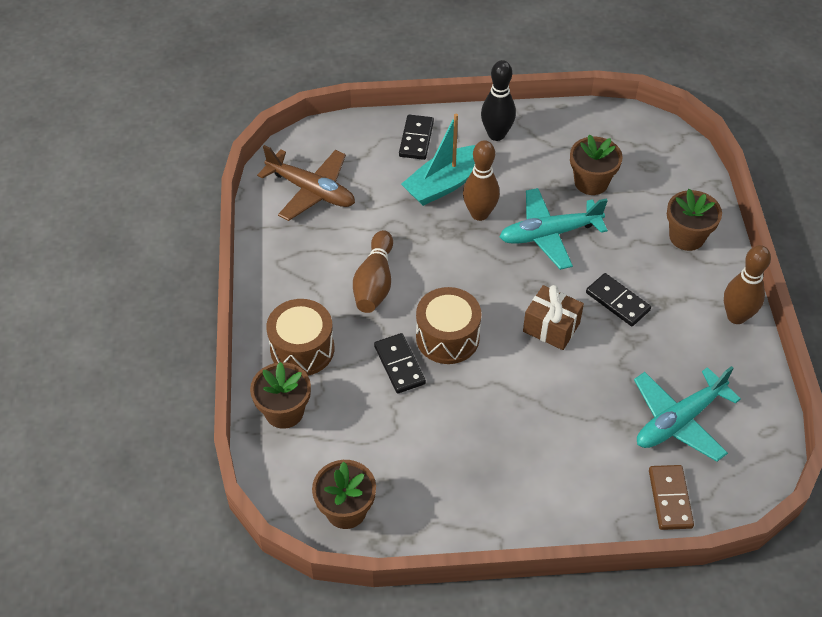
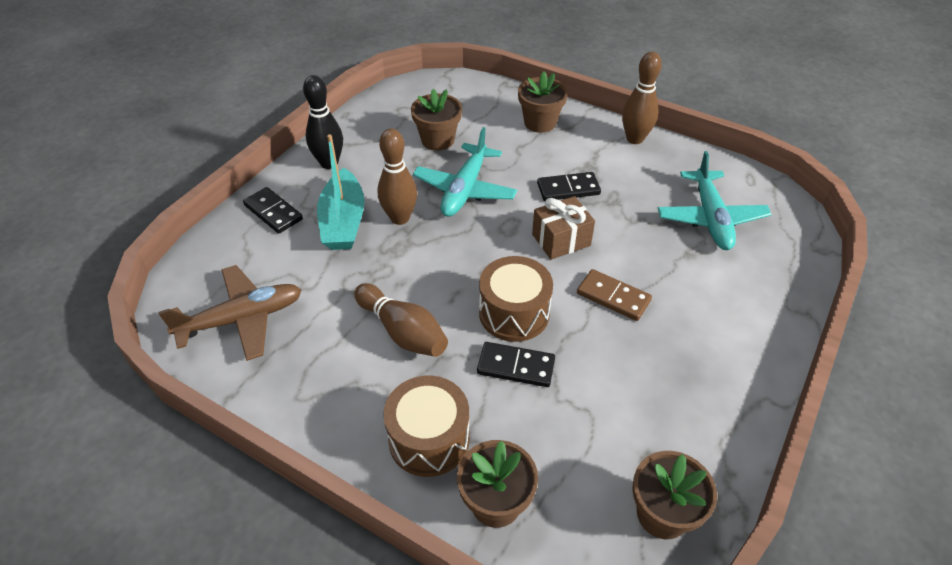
camera: 55 degrees left, 5 degrees down
brown domino [649,465,694,530] -> brown domino moved to [577,269,652,321]

